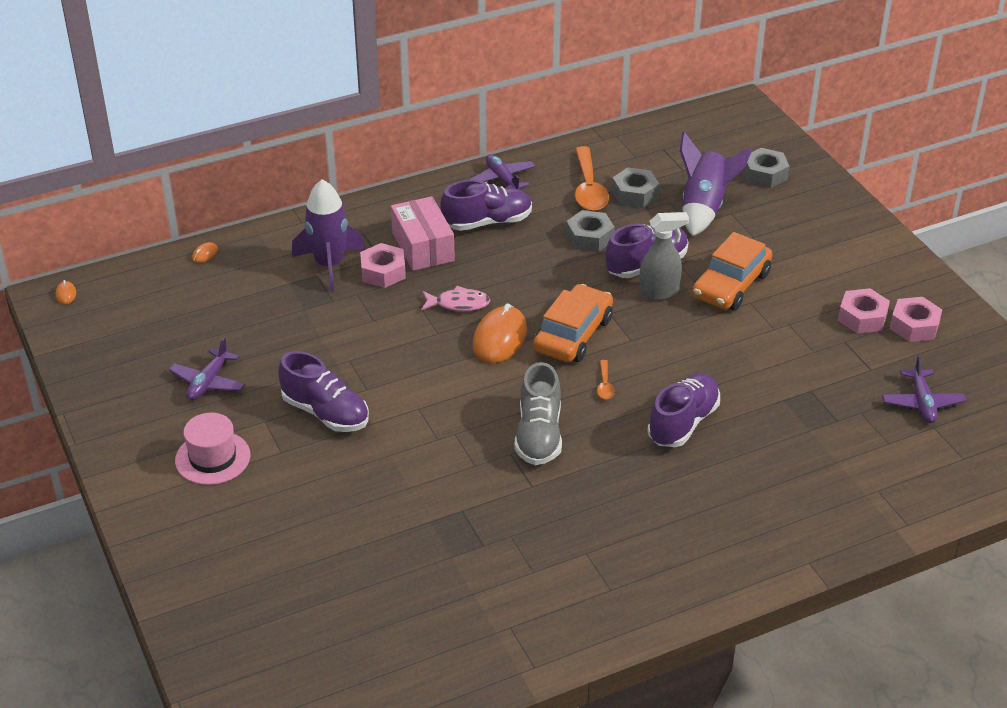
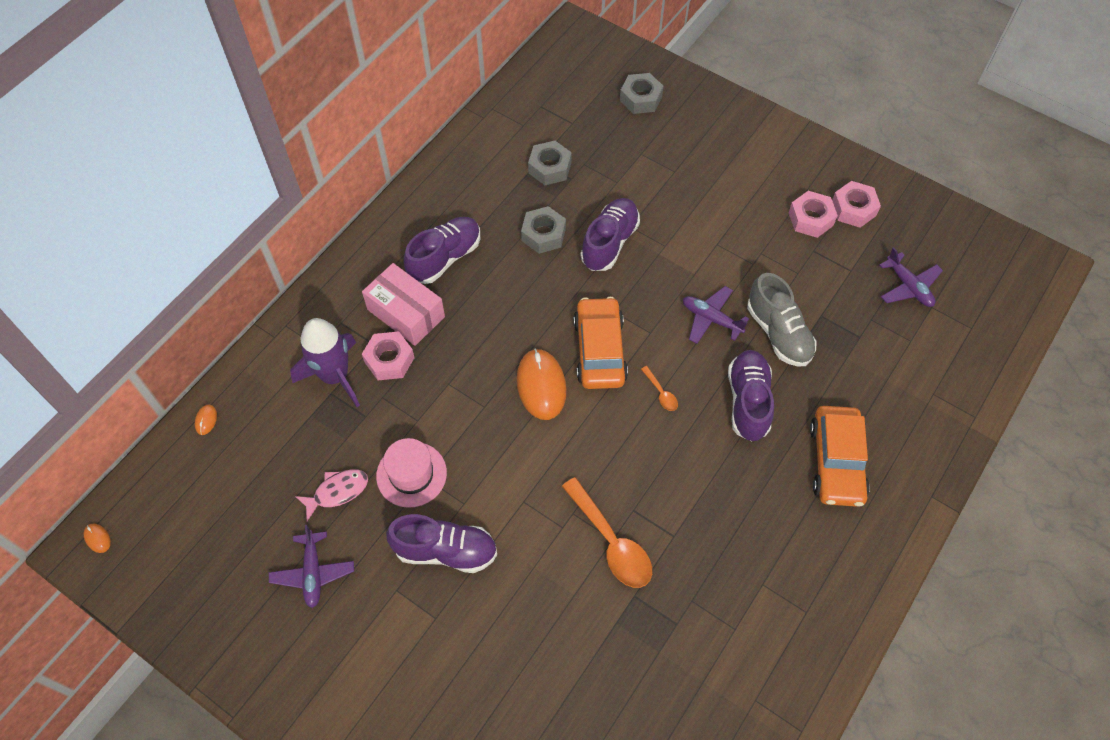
camera: 30 degrees left, 20 degrees up
pink hat [175,413,250,485] -> pink hat moved to [376,438,447,508]
pink fish [421,286,490,311] -> pink fish moved to [295,469,368,521]
purple plane [469,154,535,190] -> purple plane moved to [683,286,749,344]
grey shoe [514,362,562,465] -> grey shoe moved to [747,273,816,367]
orange spoon [575,146,609,211] -> orange spoon moved to [562,477,652,588]
grey spray bottle [639,212,689,301] -> none
purple rocket [680,132,752,236] -> none
orange car [692,232,772,310] -> orange car moved to [810,406,870,507]

